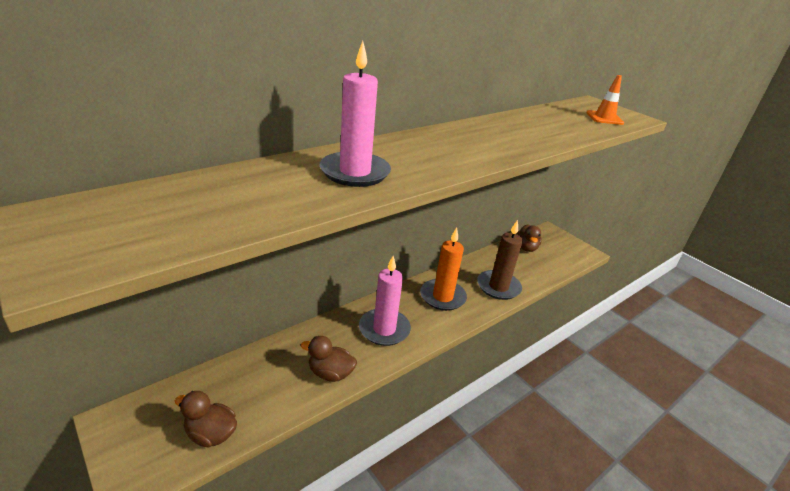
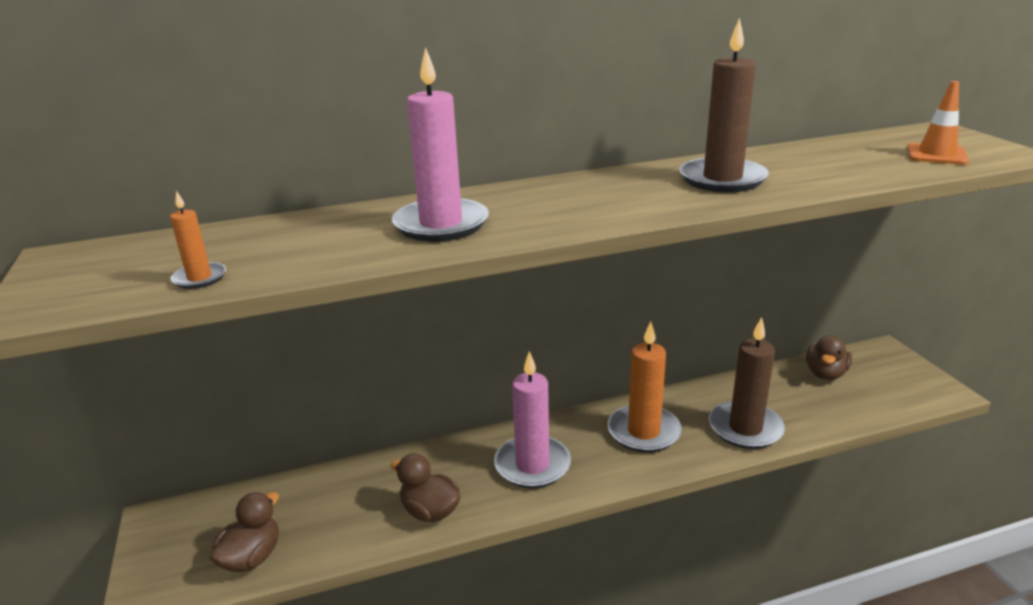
camera: 25 degrees right, 5 degrees down
brown duck [175,391,237,447] -> brown duck turned 75 degrees clockwise [210,492,279,572]
none -> orange candle [170,191,226,289]
none -> brown candle [679,18,769,192]

